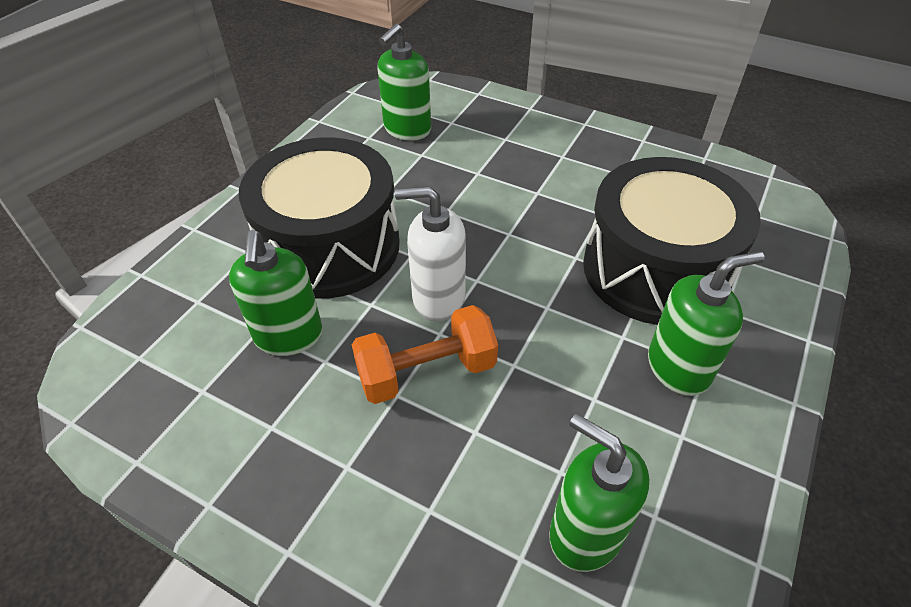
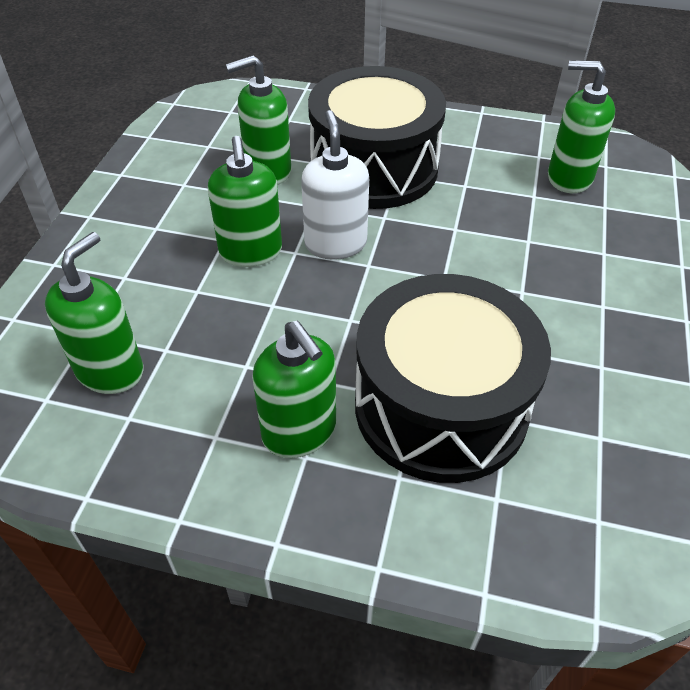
camera: 75 degrees right, 0 degrees up
orange dumbbell [352,305,498,404] -> green soap dispenser [208,136,282,267]

